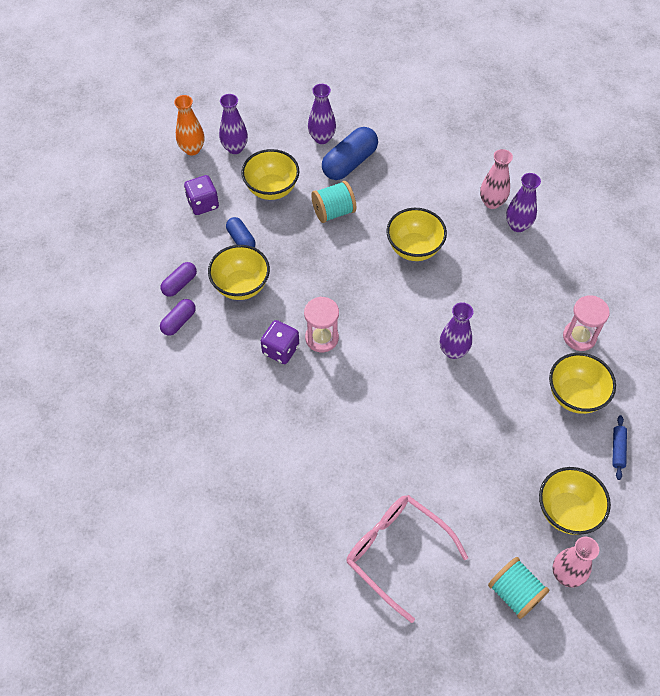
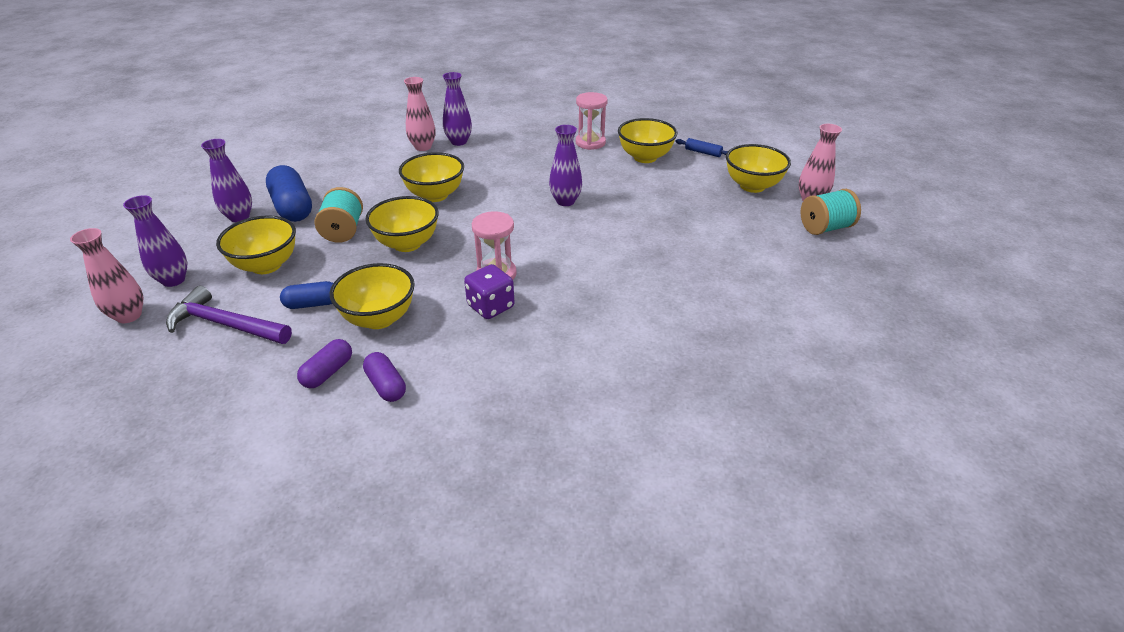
camera: 70 degrees left, 20 degrees down
purple capsule [161,262,197,297] -> purple capsule turned 60 degrees clockwise [297,339,352,388]
orange vase [174,95,204,155] -> pink vase [70,228,143,323]
purple dice [184,175,219,215] -> purple hammer [166,286,292,344]
pink glasses [346,495,468,623] -> none
none -> yellow bowl [365,196,439,252]

